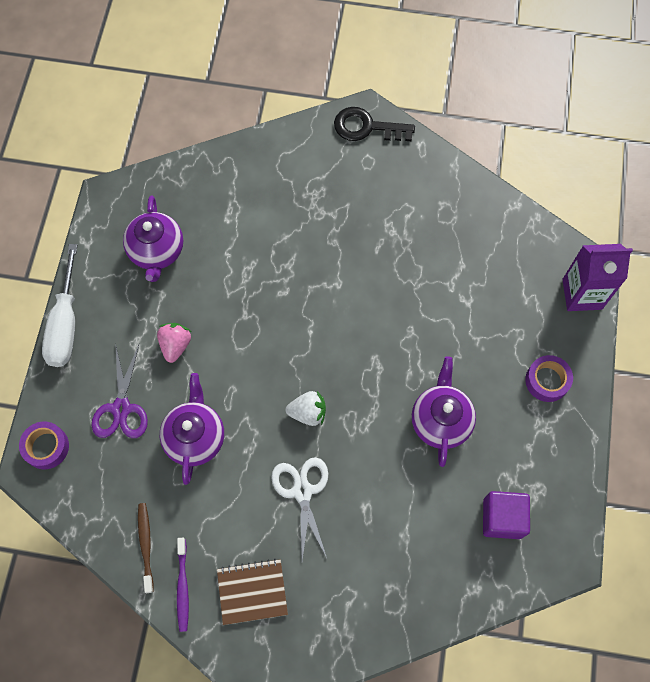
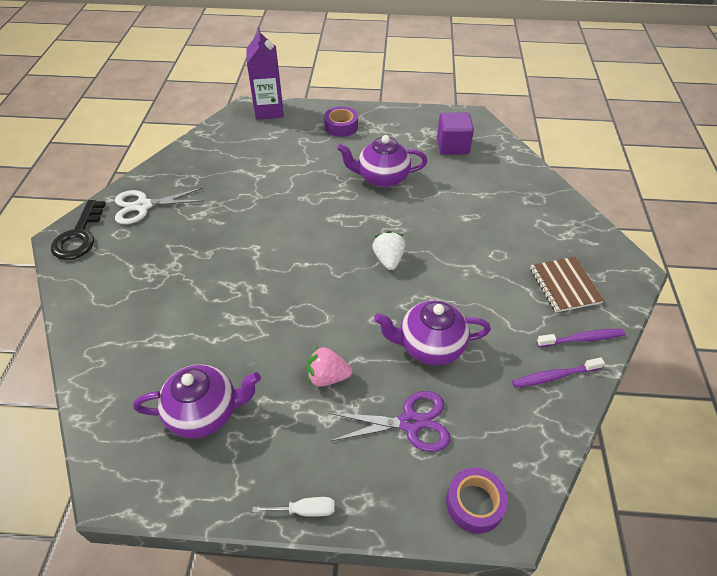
camera: 95 degrees left, 20 degrees down
white screwdriver [42,244,77,367] -> white screwdriver [252,497,335,517], size x0.46
brown toothbrush [138,503,154,593] -> purple toothbrush [512,357,605,388]
white scissors [271,457,328,561] -> white scissors moved to [115,188,204,224]

